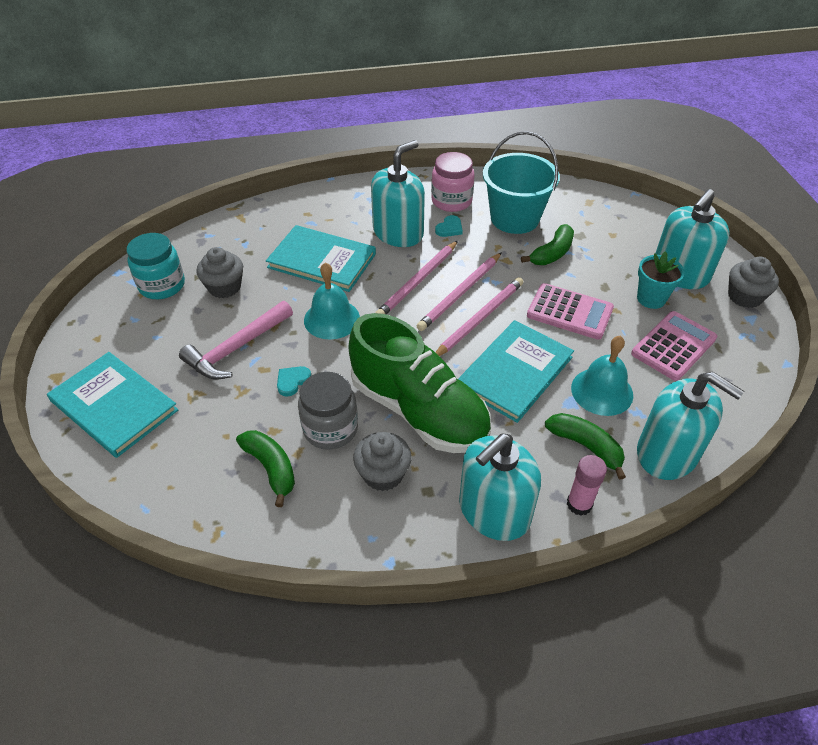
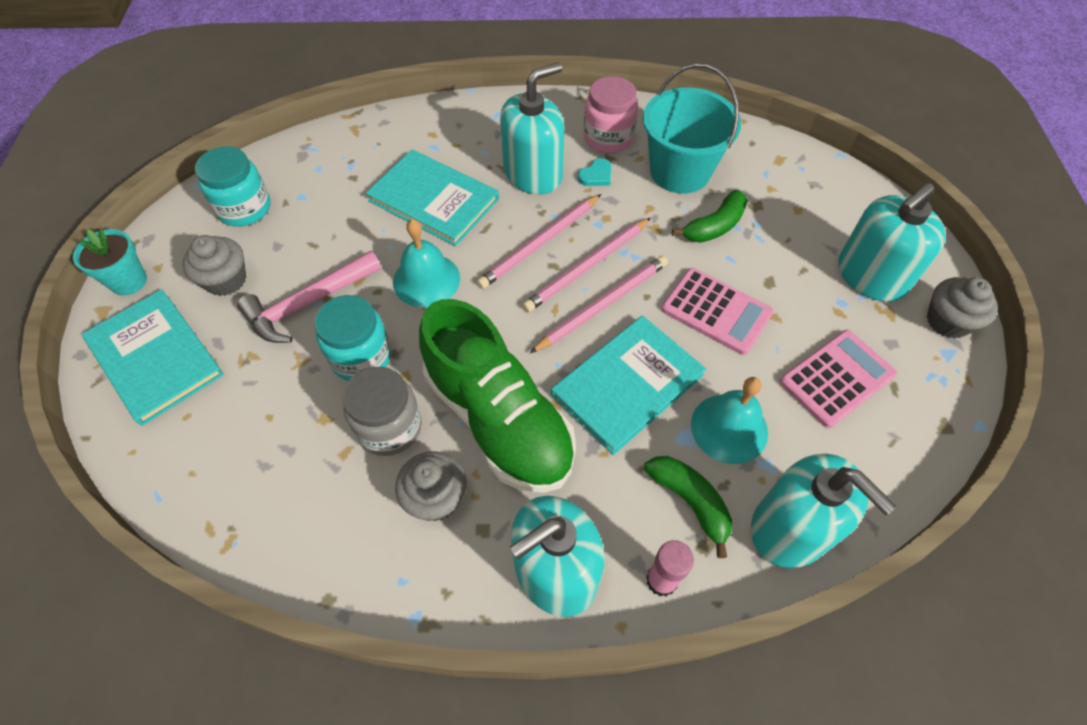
camera: 10 degrees right, 10 degrees up
grey cupcake [196,247,243,298] -> grey cupcake moved to [183,235,246,296]
green banana [236,430,295,507] -> none
turquoise heart [277,366,311,397] -> turquoise jar [314,295,391,381]
turquoise flower pot [637,251,685,309] -> turquoise flower pot moved to [73,229,147,296]

